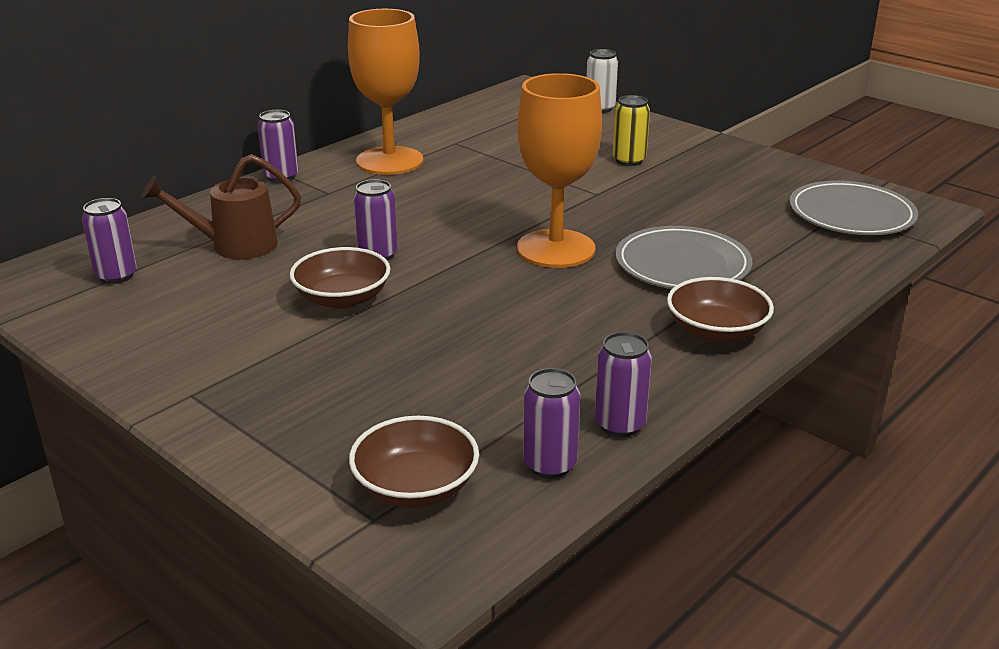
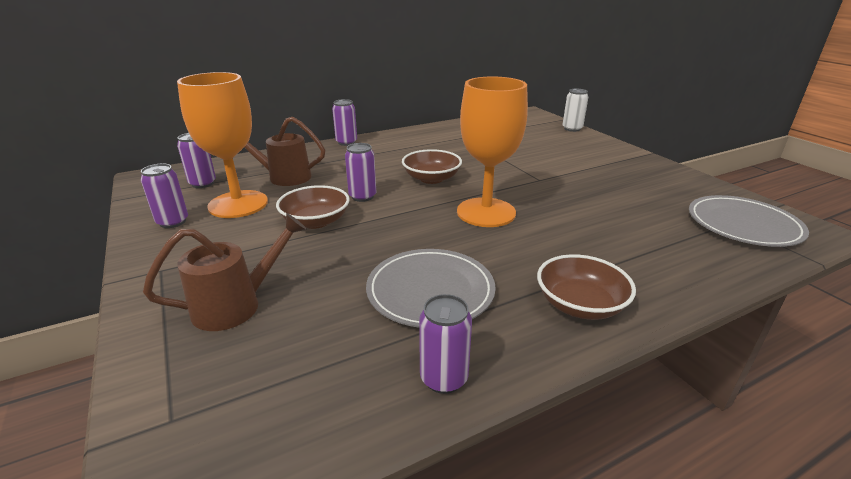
camera: 20 degrees right, 0 degrees up
orange goblet [348,9,423,175] -> orange goblet moved to [177,72,268,218]
brown bowl [349,416,479,508] -> brown bowl moved to [402,149,462,184]
purple can [523,368,580,479] -> purple can moved to [141,163,188,228]
yellow can [613,95,650,166] -> none
grey plate [616,226,752,289] -> grey plate moved to [366,249,496,328]
none -> brown watering can [143,213,307,331]

